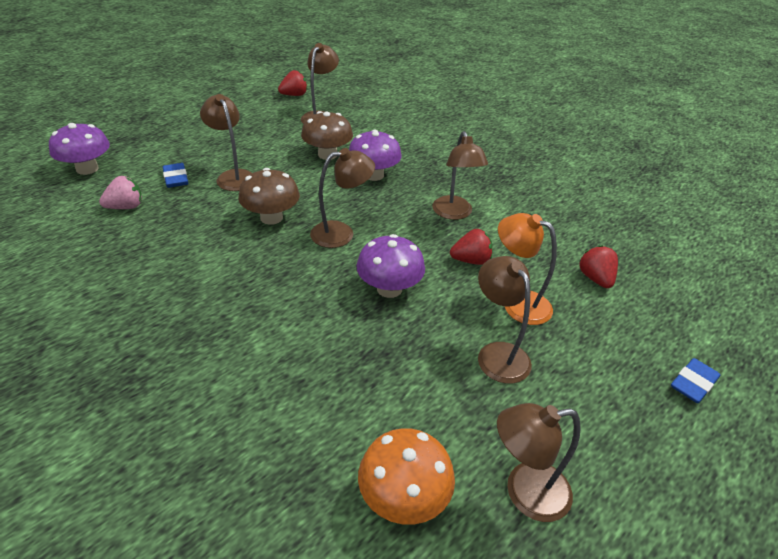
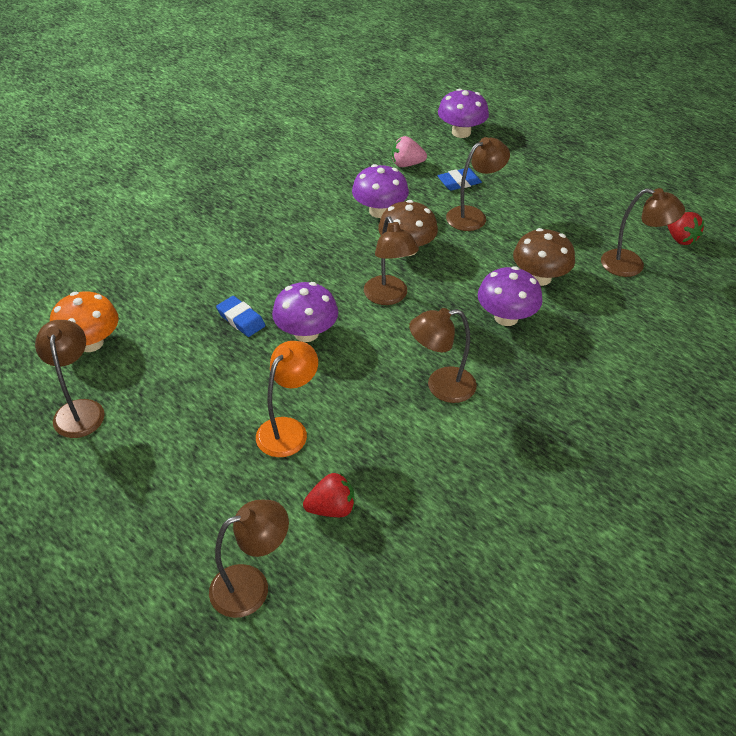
camera: 90 degrees right, 5 degrees up
pink strawberry [99,176,142,209] -> pink strawberry turned 120 degrees clockwise [392,136,427,167]
red strawberry [450,229,493,265] -> none
brown lamp [478,256,532,384] -> brown lamp moved to [209,500,289,618]
blue eraser [671,358,720,403] -> blue eraser moved to [216,296,265,337]
none -> purple mushroom [352,164,409,218]

